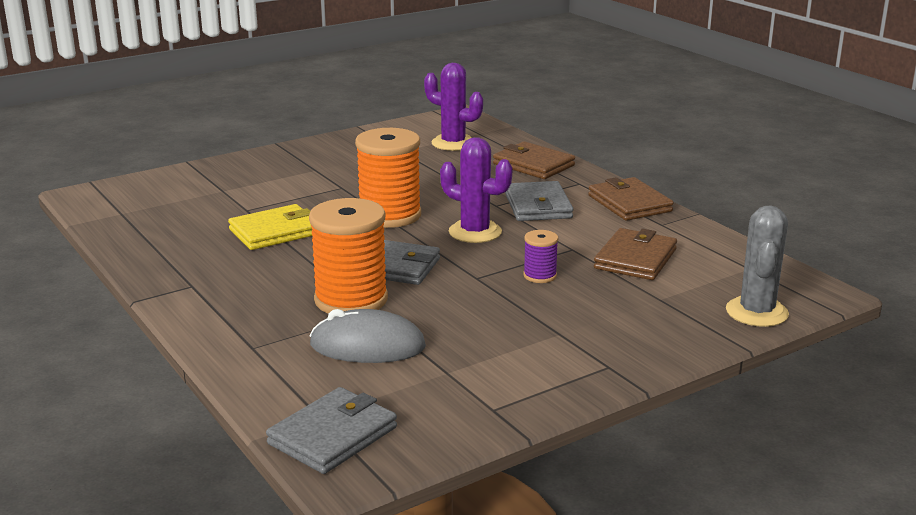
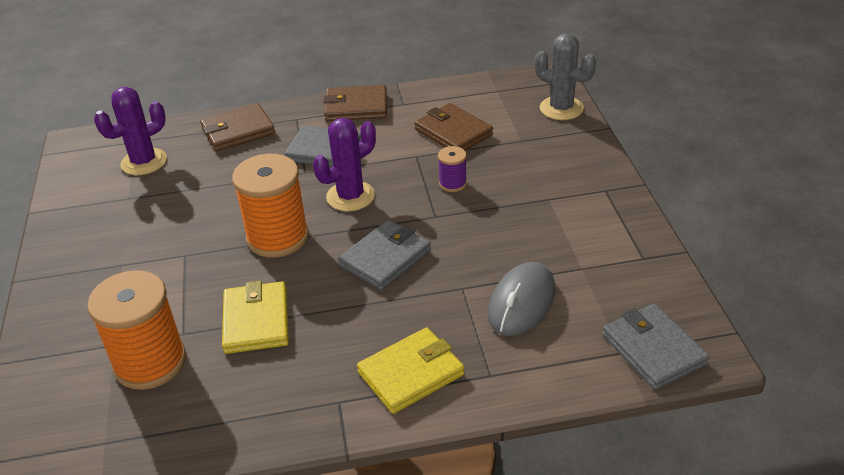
camera: 65 degrees left, 15 degrees up
orange spool [309,198,388,314] -> orange spool moved to [87,270,186,390]
none -> yellow wallet [357,327,464,414]

